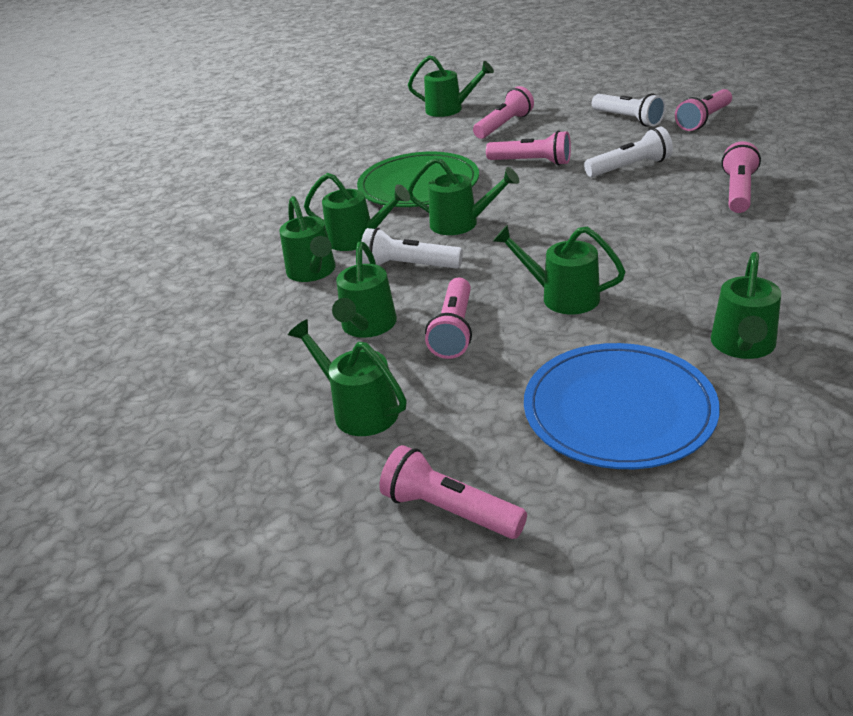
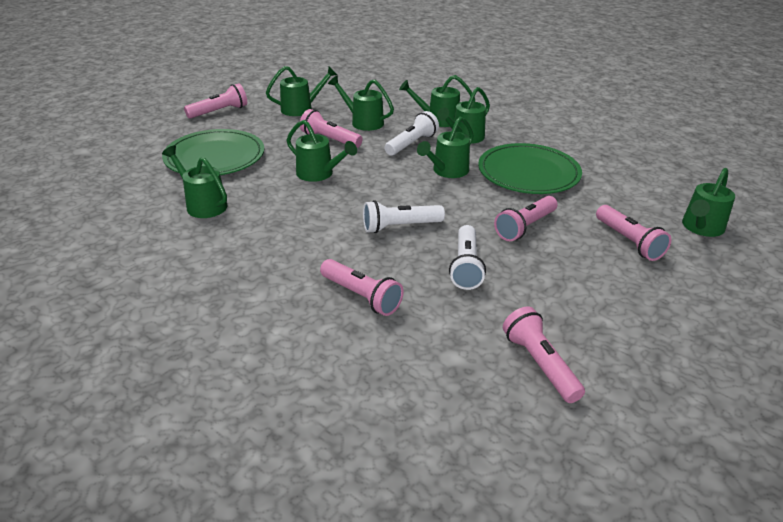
camera: 110 degrees right, 0 degrees up
green watering can [493,225,625,315] -> green watering can turned 75 degrees clockwise [286,120,357,182]
blue plate [524,343,720,469] -> green plate [162,129,264,175]
white flashlight [592,93,666,127] -> white flashlight moved to [363,200,445,233]

